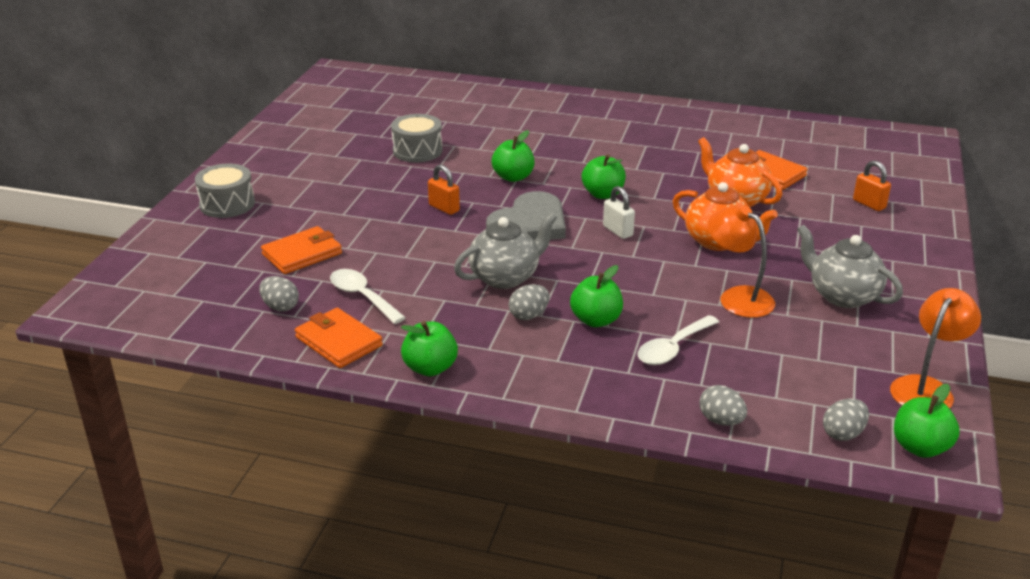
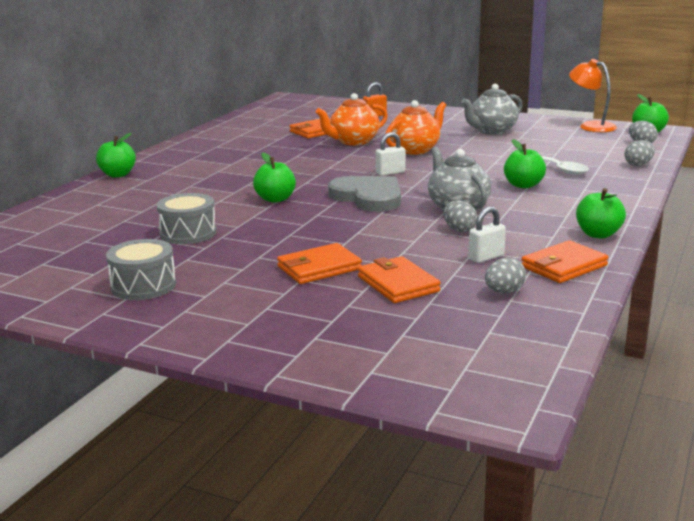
camera: 80 degrees left, 10 degrees down
grey drum [195,164,255,218] -> grey drum moved to [106,239,176,300]
white spoon [330,269,406,324] -> white padlock [468,207,506,263]
orange padlock [428,165,460,215] -> none
grey egg [508,284,550,320] -> grey egg moved to [444,200,477,232]
green apple [582,154,626,199] -> green apple moved to [96,133,136,178]
orange lamp [708,206,775,318] -> none
none -> orange wallet [277,243,362,284]

